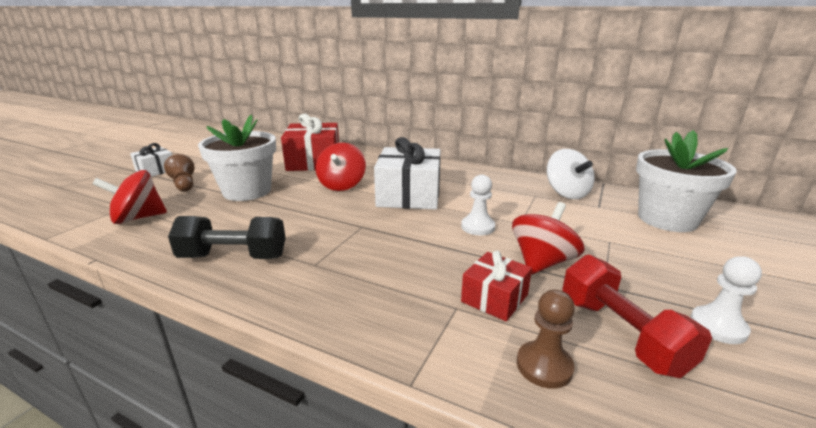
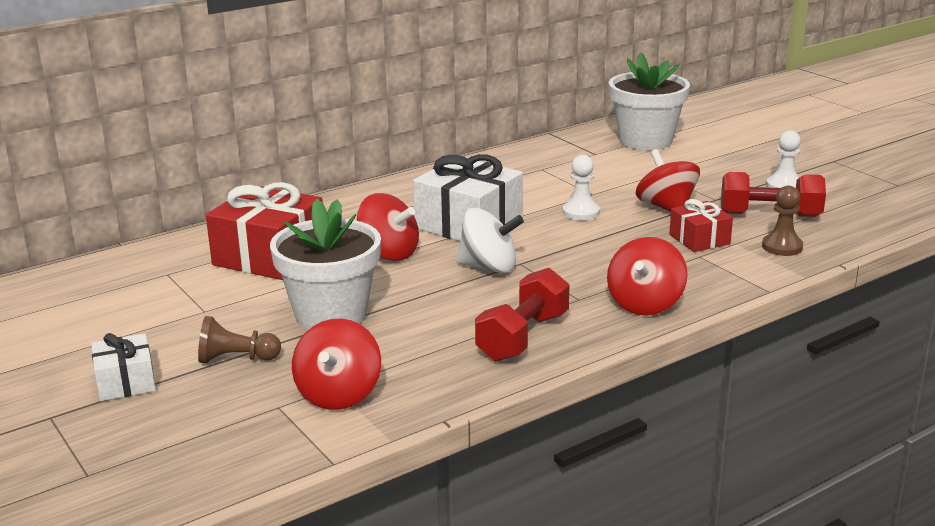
camera: 60 degrees left, 0 degrees up
black dumbbell [168,216,286,259] -> red dumbbell [475,268,569,362]
white spinning top [547,149,595,199] -> white spinning top moved to [456,208,524,273]
none -> red spinning top [607,237,688,315]

